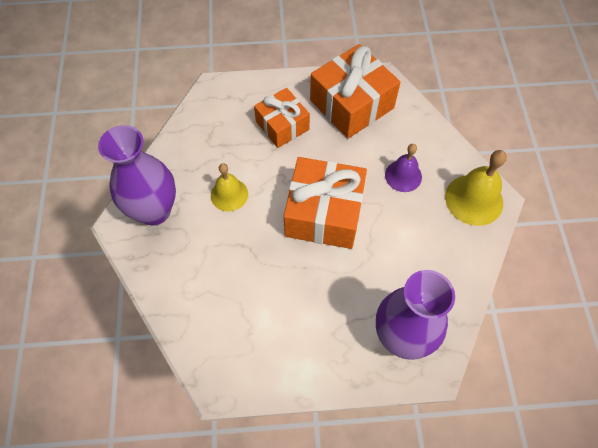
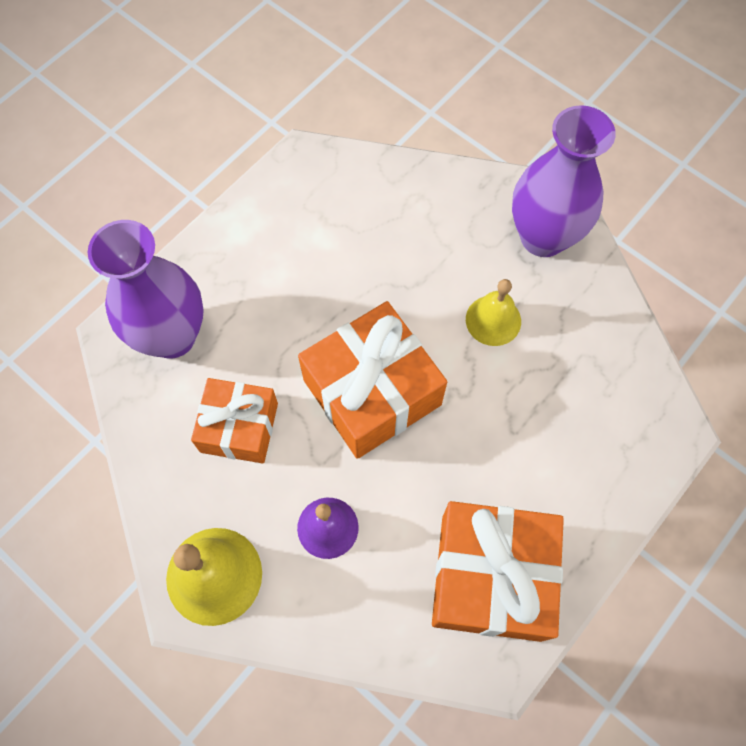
camera: 135 degrees right, 5 degrees up
orange gift [254,88,310,148] -> orange gift moved to [191,378,278,464]

